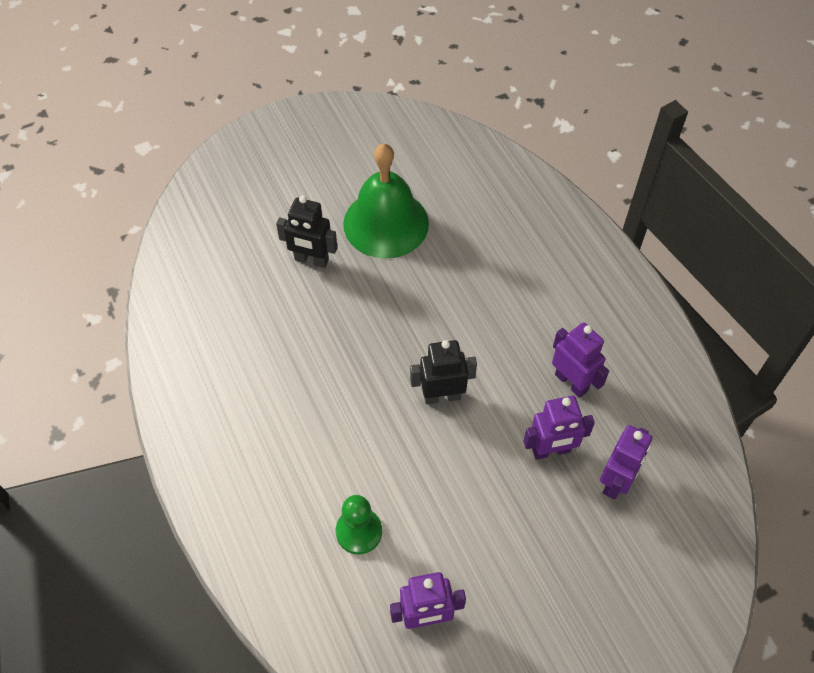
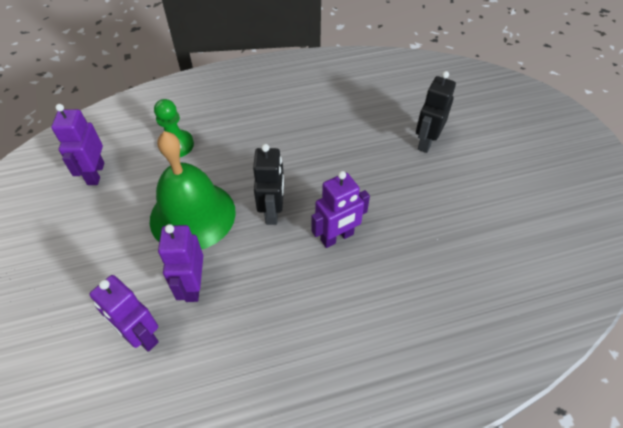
camera: 100 degrees right, 5 degrees down
green bell [343,143,429,259] -> green bell moved to [150,131,236,250]
purple robot [552,322,609,398] -> purple robot moved to [312,171,370,248]

